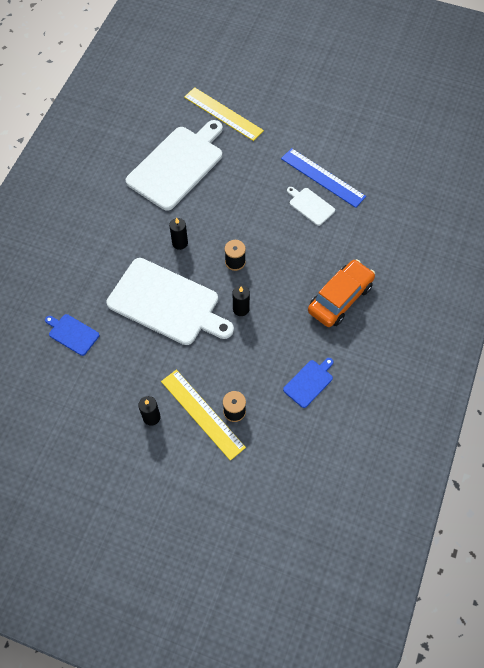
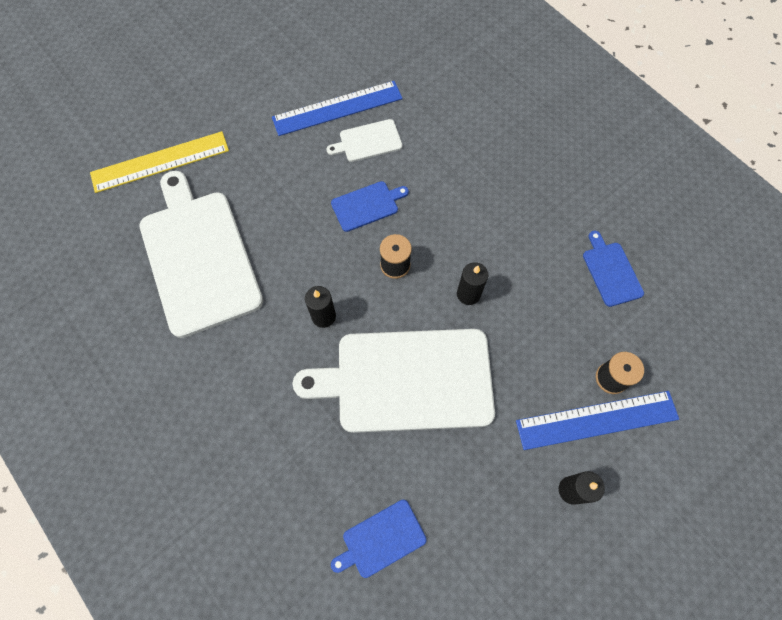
camera: 60 degrees left, 5 degrees up
white cutting board [106,258,234,345] -> white cutting board turned 150 degrees counterclockwise [293,329,495,433]
yellow ruler [161,370,246,461] -> blue ruler [516,391,679,450]
orange car [308,259,375,327] -> none
none -> blue cutting board [331,181,409,232]

